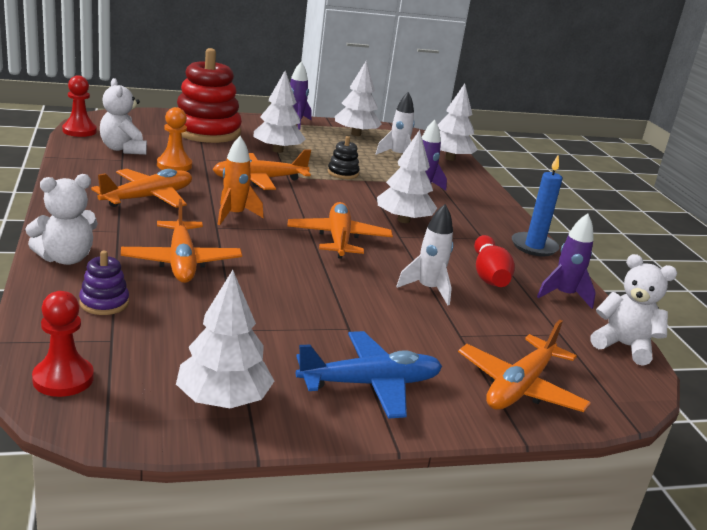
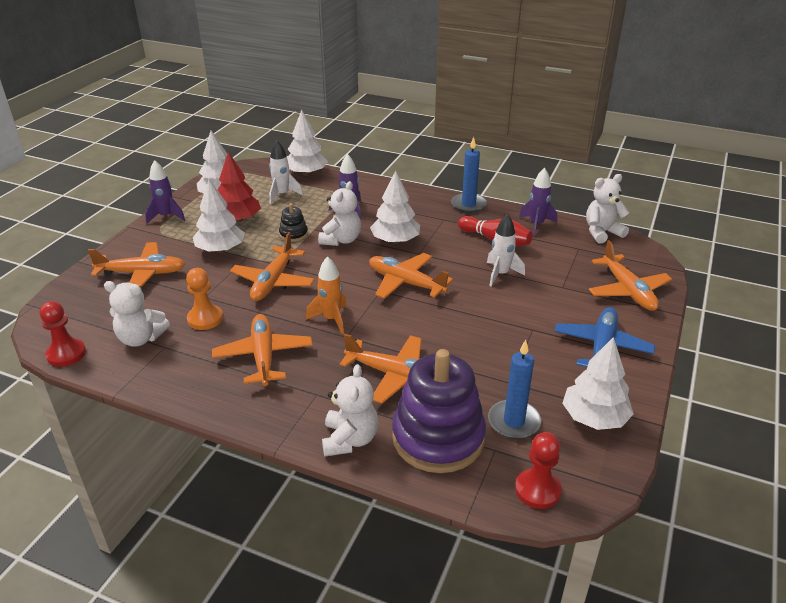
camera: 50 degrees left, 10 degrees up
purple stacking toy [79,251,129,315] -> purple stacking toy [392,349,486,473], size x2.29
red stacking toy [177,48,242,143] -> orange plane [88,242,185,287]
none -> red tree [218,152,261,222]
none -> white teddy bear [318,181,361,246]
none -> blue candle [488,340,541,439]

